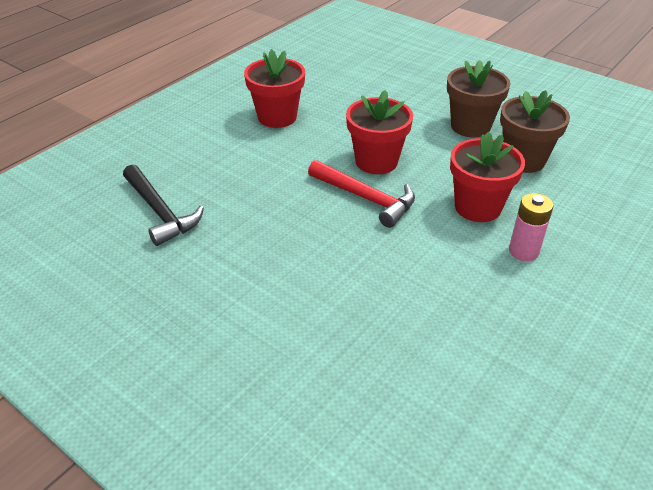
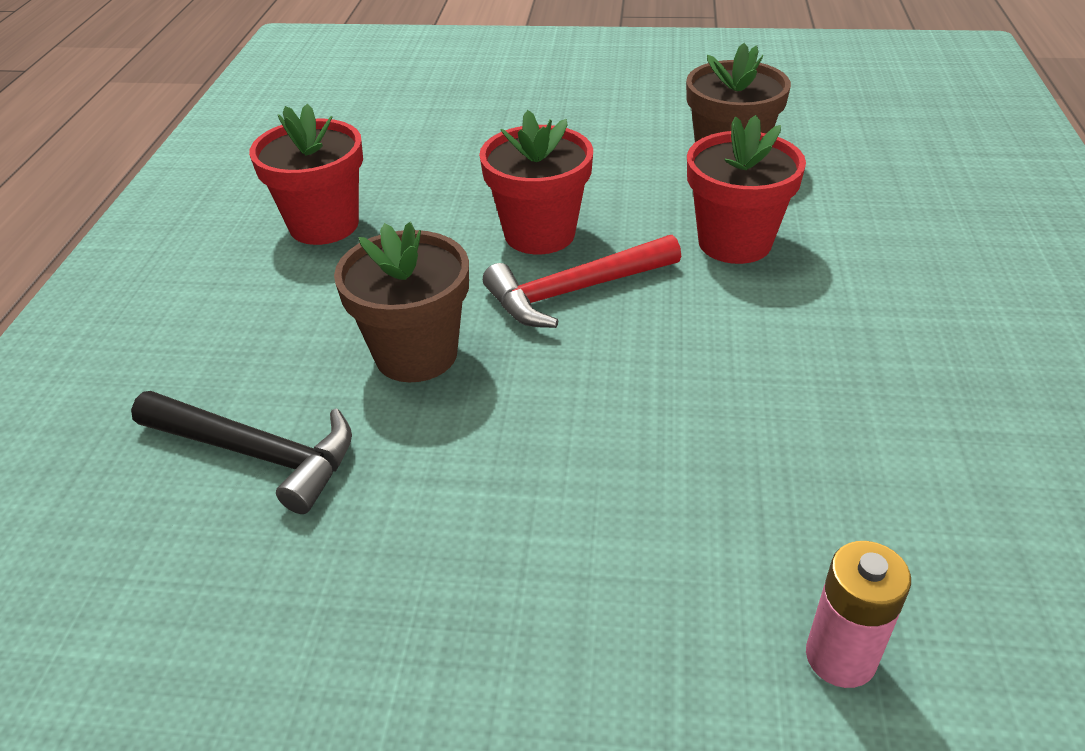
camera: 30 degrees left, 0 degrees up
red hammer [308,160,415,228] -> red hammer turned 150 degrees clockwise [483,235,681,328]
brown flower pot [447,60,511,137] -> brown flower pot moved to [334,222,469,382]
pink battery [509,193,553,261] -> pink battery moved to [806,541,911,688]

